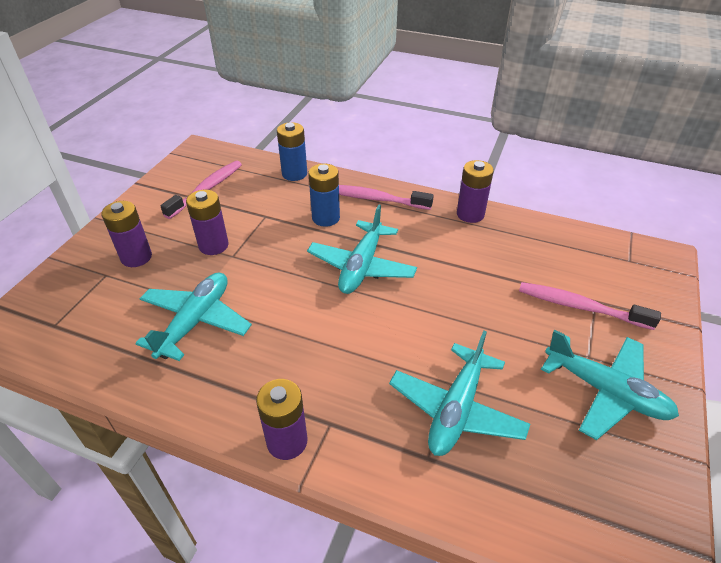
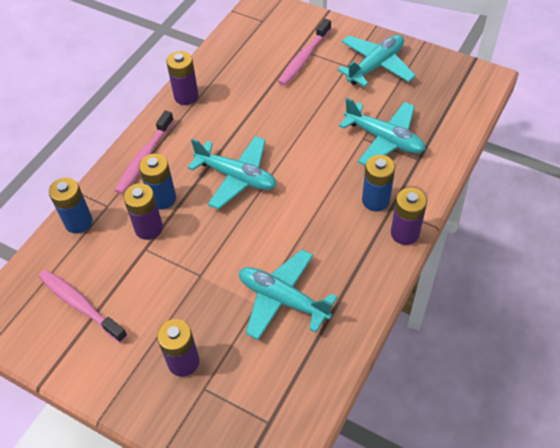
camera: 80 degrees left, 10 degrees up
purple battery [186,190,229,255] -> purple battery moved to [123,183,163,240]
none -> blue battery [362,155,395,211]

